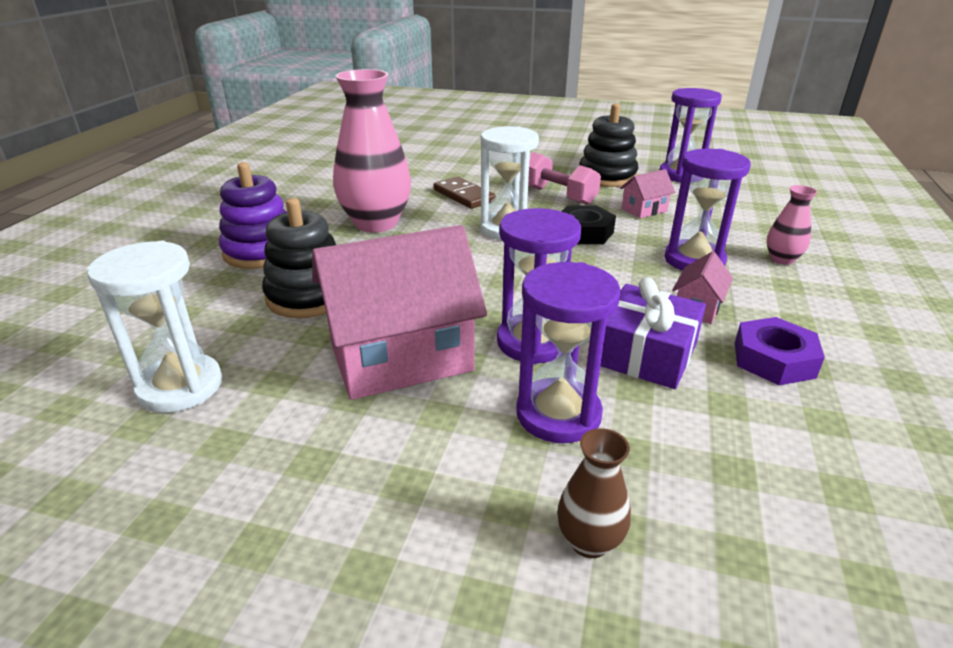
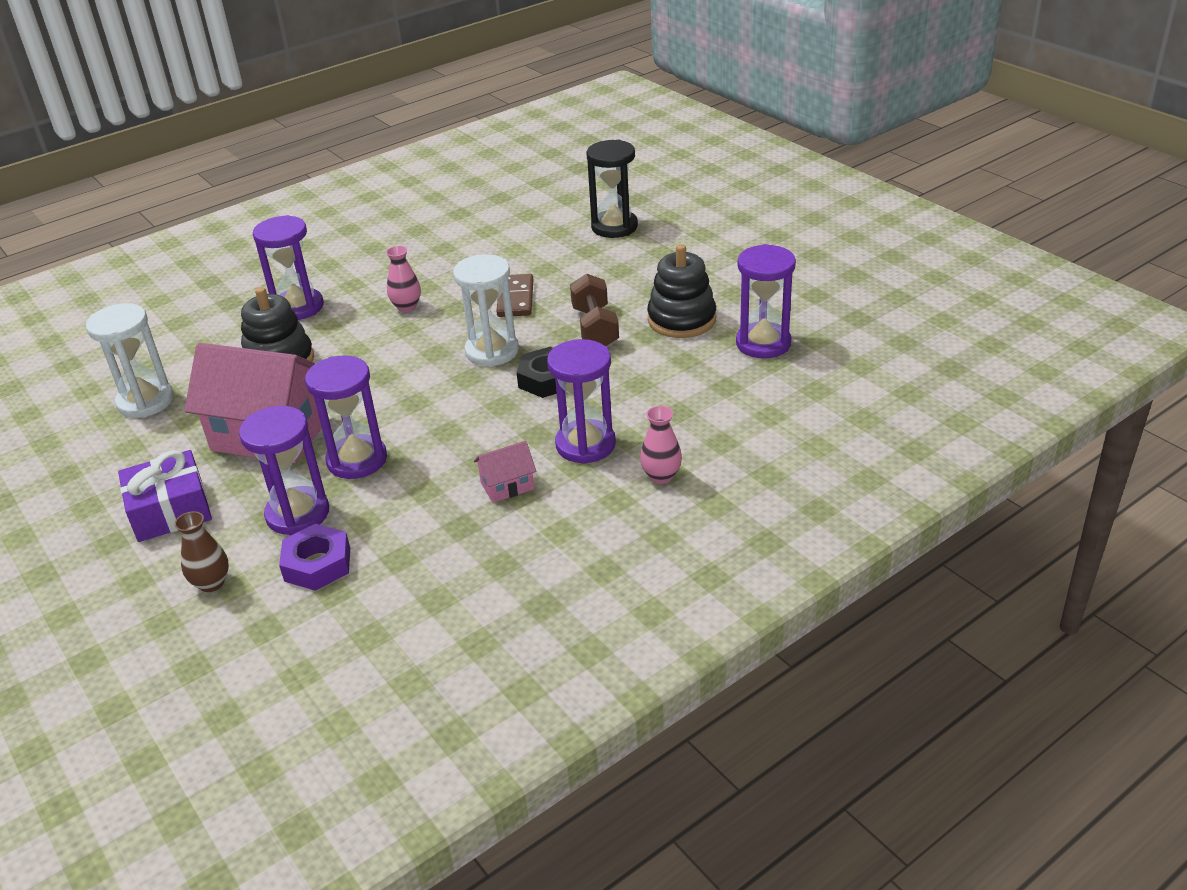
camera: 40 degrees right, 5 degrees up
purple stacking toy [219,162,287,269] -> purple hourglass [253,215,324,320]
pink vase [333,69,411,232] -> pink vase [386,246,421,312], size x0.47
pink dumbbell [528,152,601,205] -> brown dumbbell [570,274,619,346]
purple gift [600,277,706,389] -> purple gift moved to [118,450,212,542]
pink house [620,169,675,218] -> none
purple nut [735,317,825,385] -> purple nut moved to [279,524,350,591]
none -> black hourglass [587,140,638,238]

